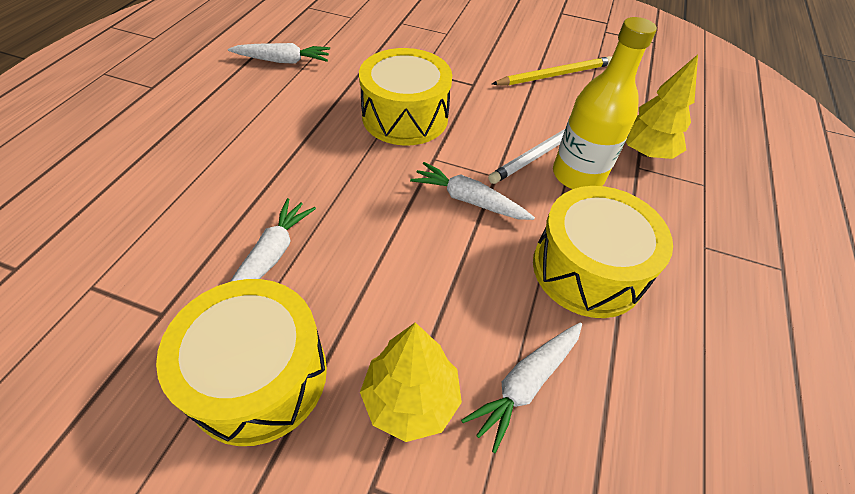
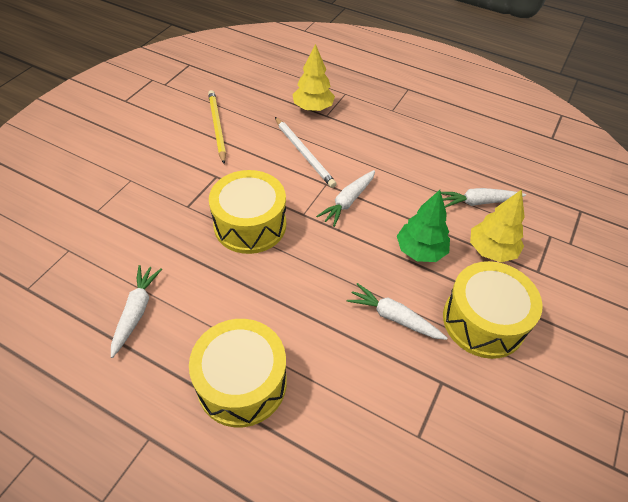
camera: 80 degrees left, 0 degrees up
white carrot [461,322,582,453] -> white carrot turned 120 degrees clockwise [441,188,526,208]
yellow drum [533,186,673,318] -> yellow drum moved to [189,319,287,427]
yellow bottle [553,17,657,189] -> none
none -> green tree [397,190,450,262]

